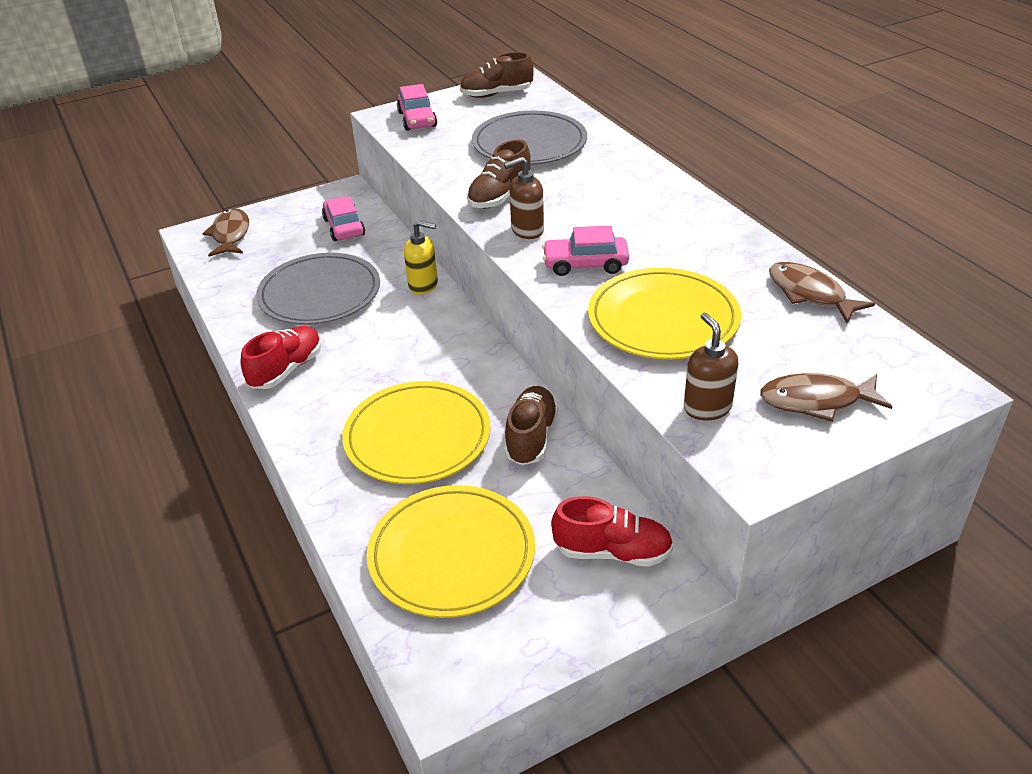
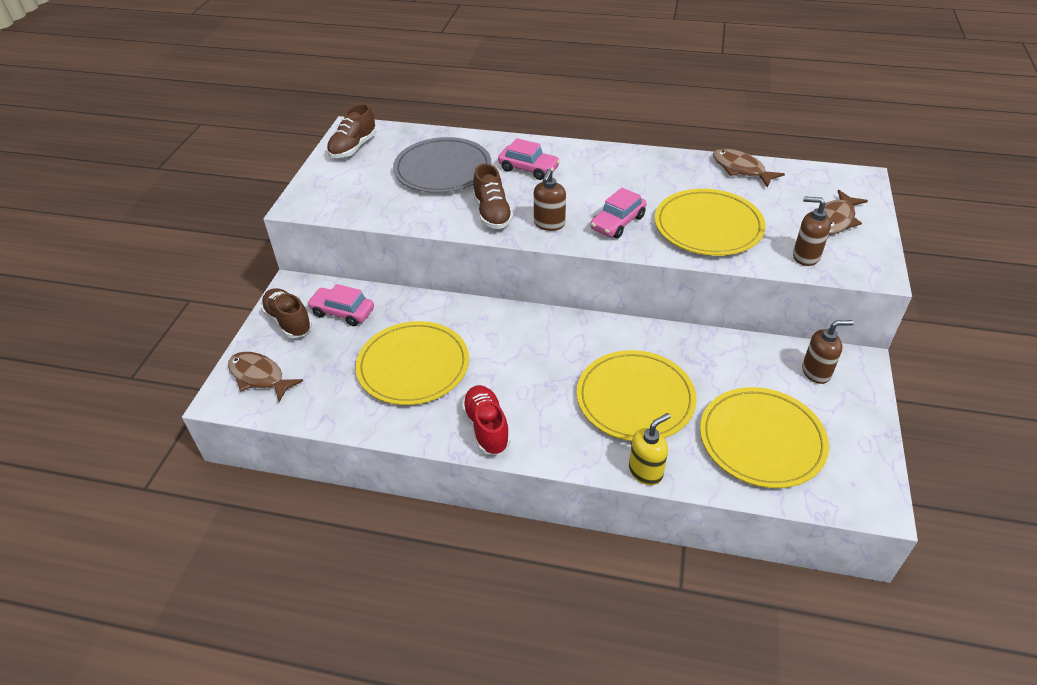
camera: 50 degrees left, 5 degrees up
grey plate [256,253,380,325] -> yellow plate [356,321,469,405]
pink car [397,84,437,131] -> pink car moved to [498,138,560,180]
yellow soap dispenser [404,220,438,295] -> yellow soap dispenser moved to [629,413,671,485]
brown shoe [504,386,558,465] -> brown shoe moved to [261,288,312,338]
red shoe [551,496,673,567] -> brown soap dispenser [802,320,854,384]
brown fish [769,262,875,323] -> brown fish turned 45 degrees clockwise [713,148,785,187]

